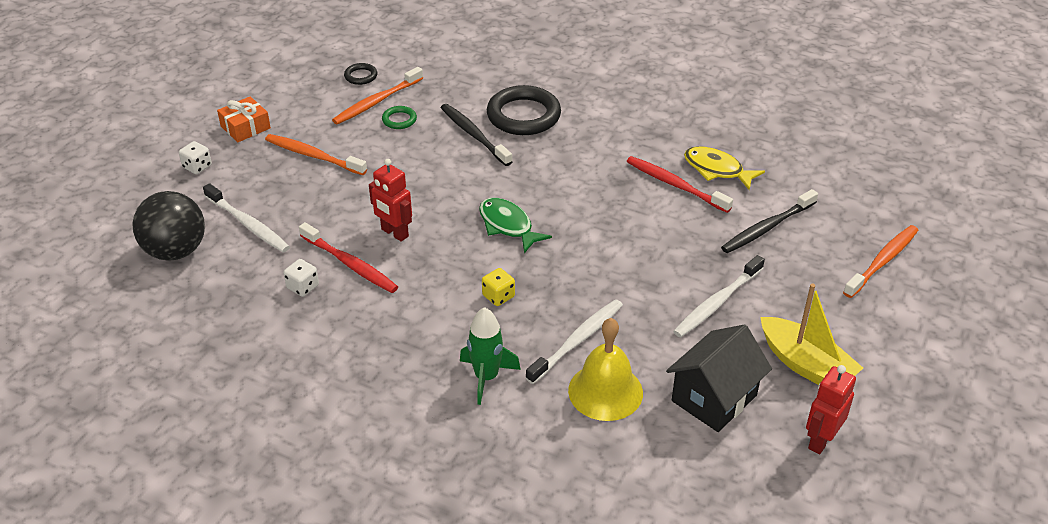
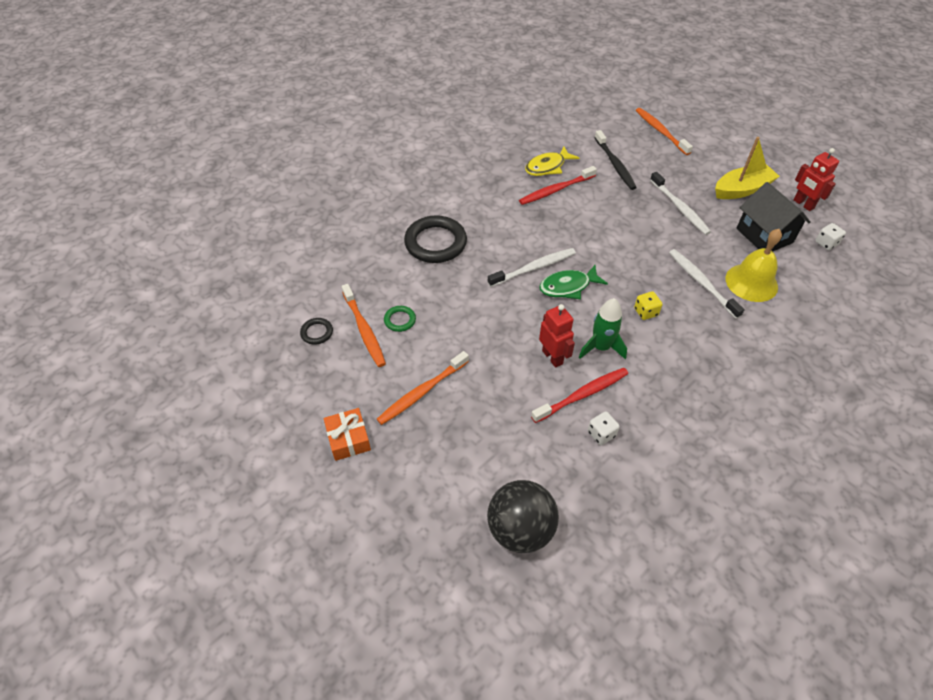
camera: 70 degrees left, 10 degrees up
white dice [179,141,212,174] -> white dice moved to [815,223,846,250]
white toothbrush [203,183,290,253] -> white toothbrush moved to [488,248,576,287]
red robot [369,159,412,242] -> red robot turned 90 degrees counterclockwise [539,304,575,368]
black toothbrush [441,104,512,166] -> none
green rocket [460,307,521,405] -> green rocket moved to [579,298,627,359]

